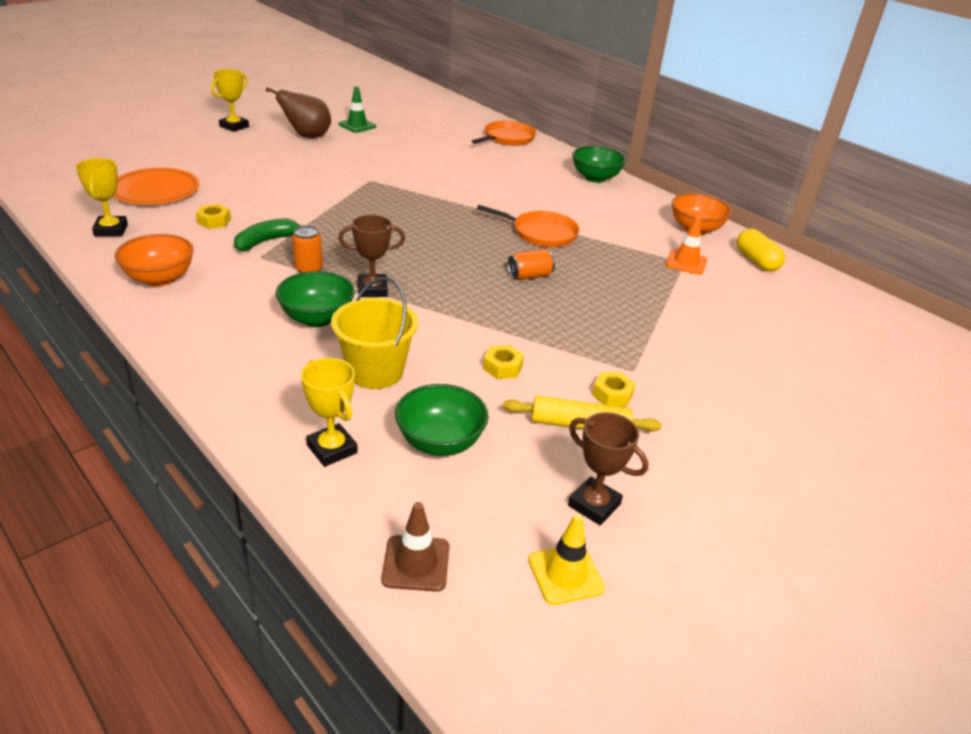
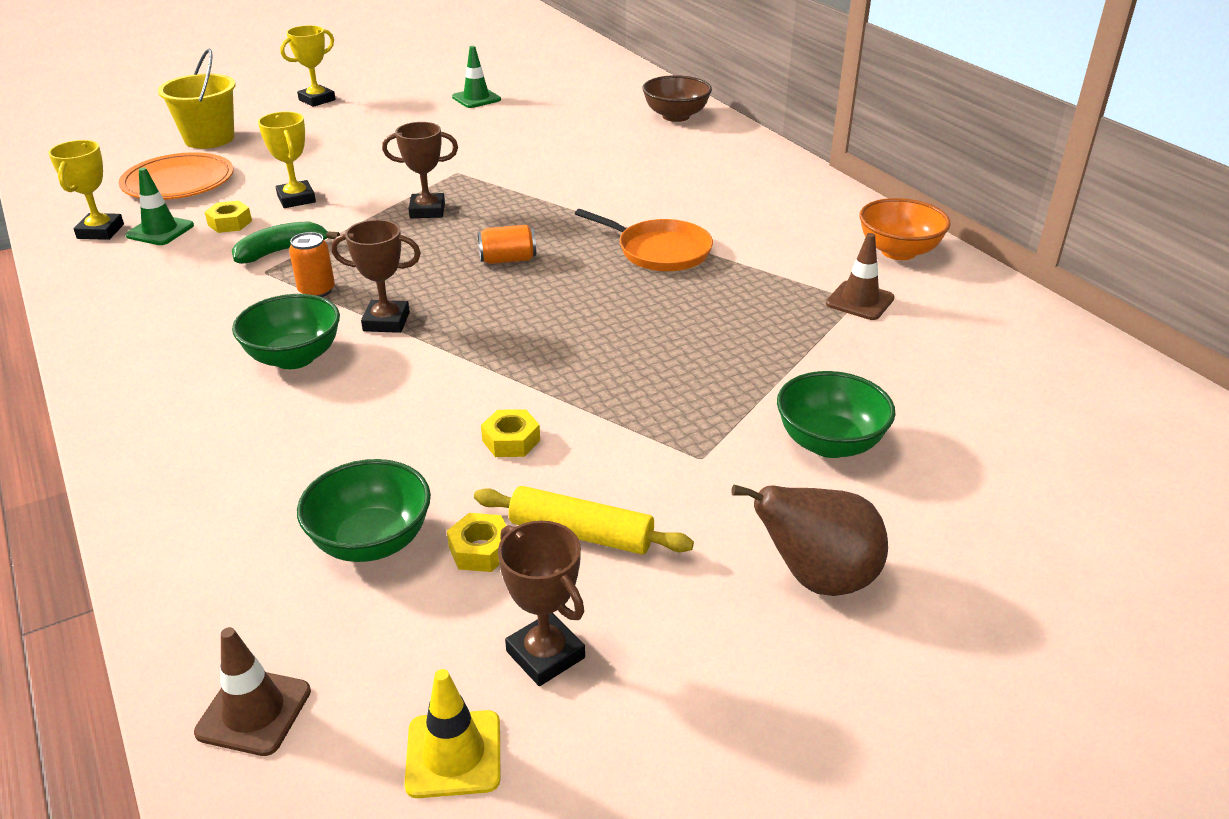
camera: 15 degrees right, 0 degrees up
orange bowl [114,234,194,287] -> none
brown pear [266,87,331,138] -> brown pear moved to [731,485,888,596]
yellow trophy [301,358,358,467] -> yellow trophy moved to [258,111,316,208]
yellow bucket [331,277,418,389] -> yellow bucket moved to [158,49,236,149]
orange pan [472,121,536,146] -> brown bowl [642,75,712,122]
orange can [508,249,555,280] -> orange can moved to [478,225,536,264]
green bowl [572,146,626,183] -> green bowl moved to [777,371,896,458]
yellow nut [592,372,636,407] -> yellow nut moved to [447,513,507,572]
orange traffic cone [666,216,707,275] -> brown traffic cone [826,233,895,320]
yellow capsule [737,229,785,272] -> none
none -> green traffic cone [125,167,194,245]
none -> brown trophy [382,122,458,218]

